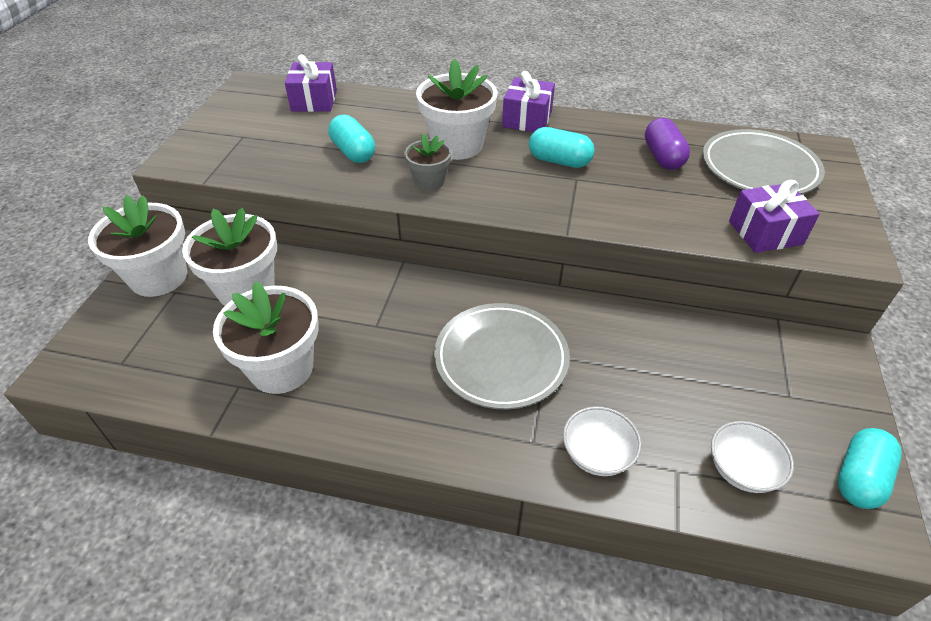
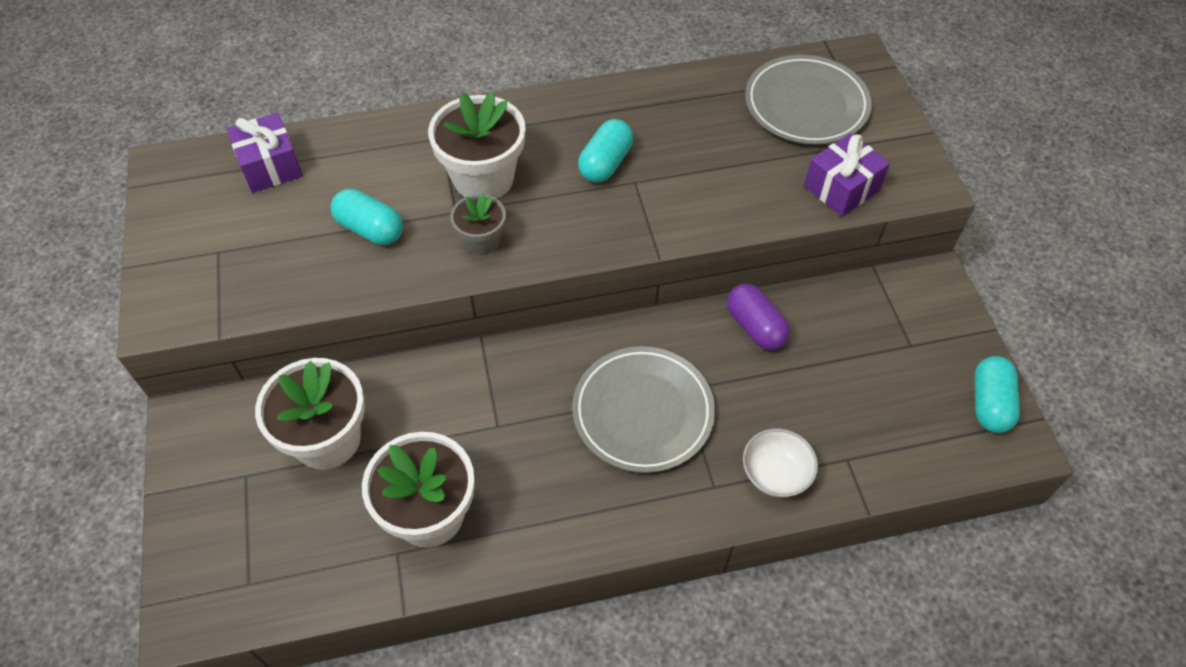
camera: 25 degrees left, 10 degrees up
white flower pot [88,195,187,297] -> none
purple gift [502,71,555,132] -> none
turquoise capsule [529,127,595,168] -> turquoise capsule turned 60 degrees counterclockwise [578,119,633,183]
purple capsule [645,118,690,170] -> purple capsule moved to [727,284,790,350]
white bowl [711,421,794,493] -> none

